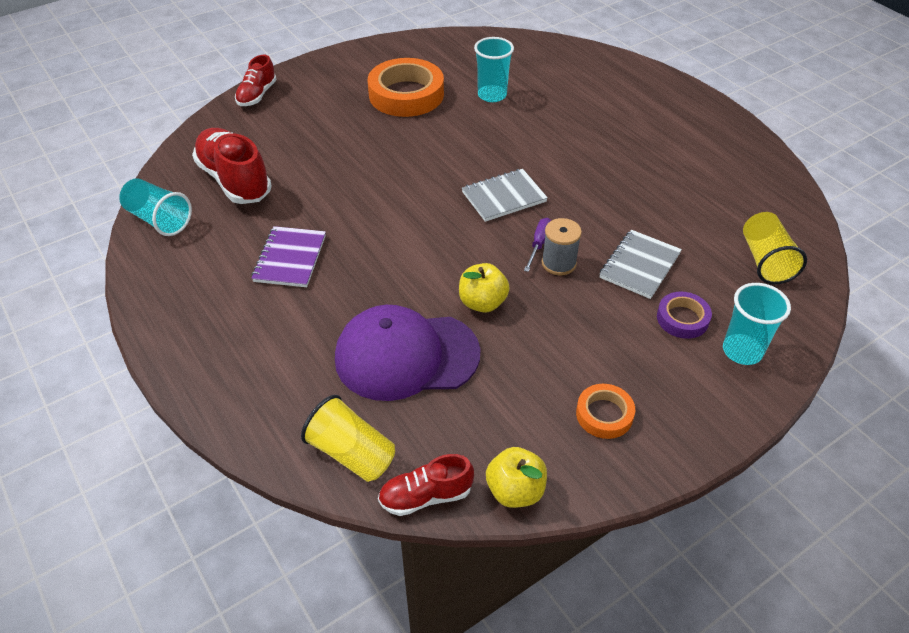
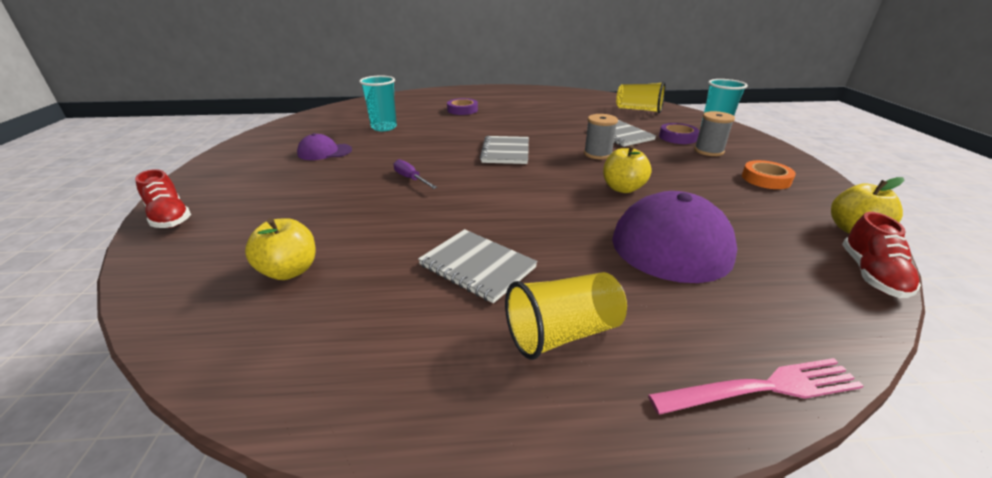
camera: 60 degrees left, 15 degrees down
turquoise cup [119,178,192,236] -> none
red shoe [192,128,272,204] -> yellow apple [245,218,316,280]
purple notebook [252,226,326,287] -> grey notebook [418,229,538,303]
yellow cup [301,395,395,482] -> yellow cup moved to [505,272,627,360]
orange tape [368,58,444,117] -> purple cap [297,133,352,160]
purple screwdriver [524,218,552,272] -> purple screwdriver moved to [394,159,437,189]
none -> purple tape [447,98,478,115]
none -> pink fork [648,358,863,415]
none -> grey spool [694,111,735,156]

